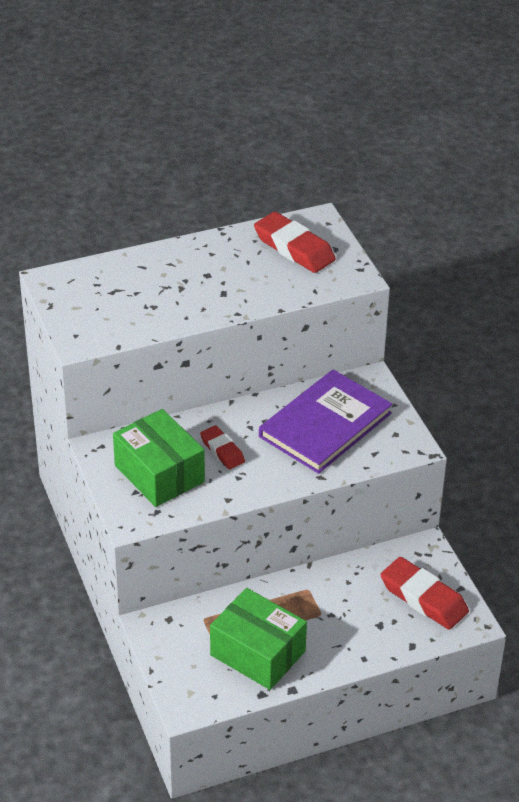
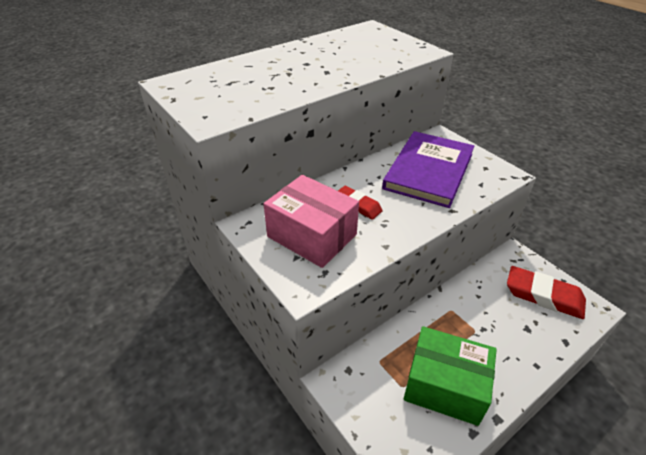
camera: 15 degrees left, 0 degrees up
green box [113,409,205,507] -> pink box [264,175,359,268]
red eraser [254,212,336,273] -> none

